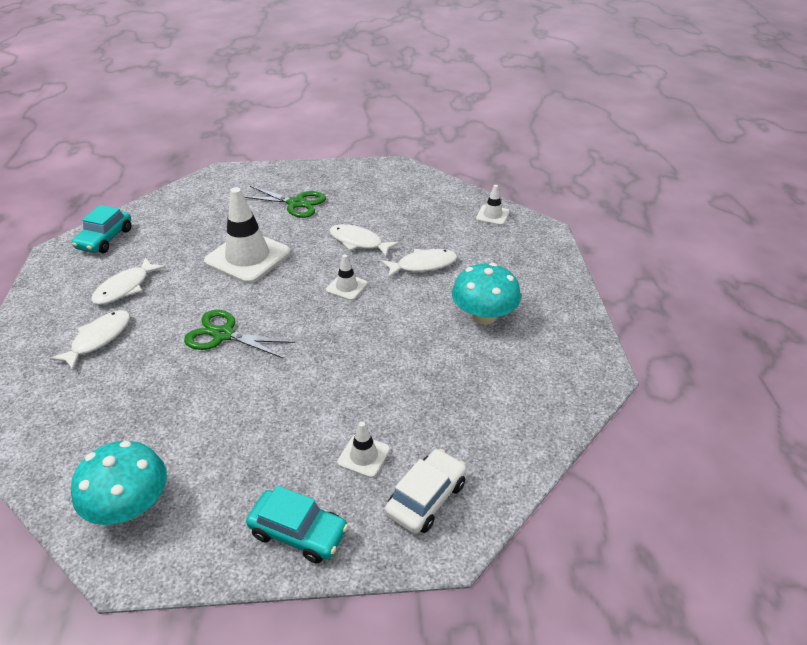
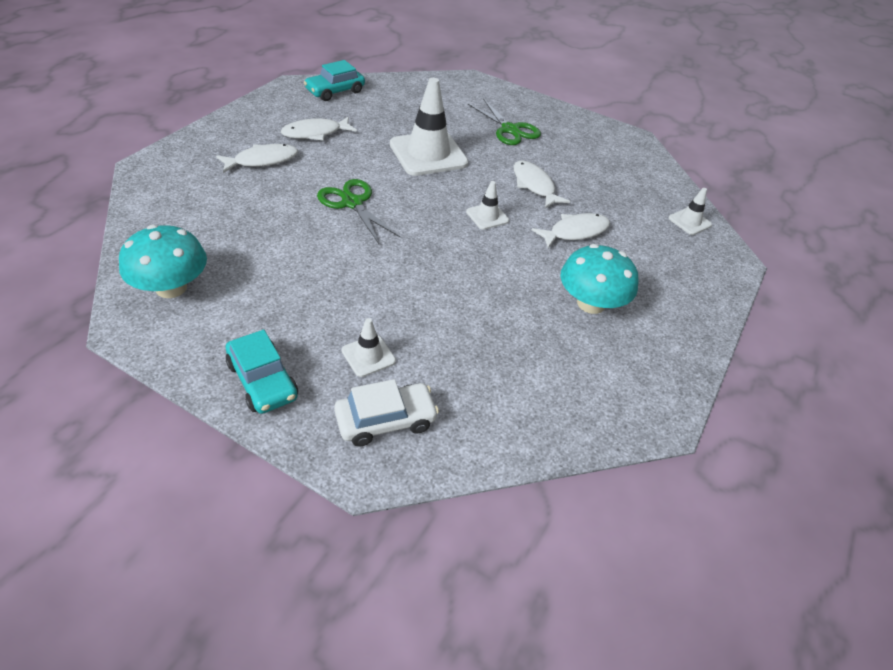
camera: 30 degrees right, 5 degrees up
white fish [381,249,457,278] -> white fish turned 45 degrees counterclockwise [532,213,610,248]

